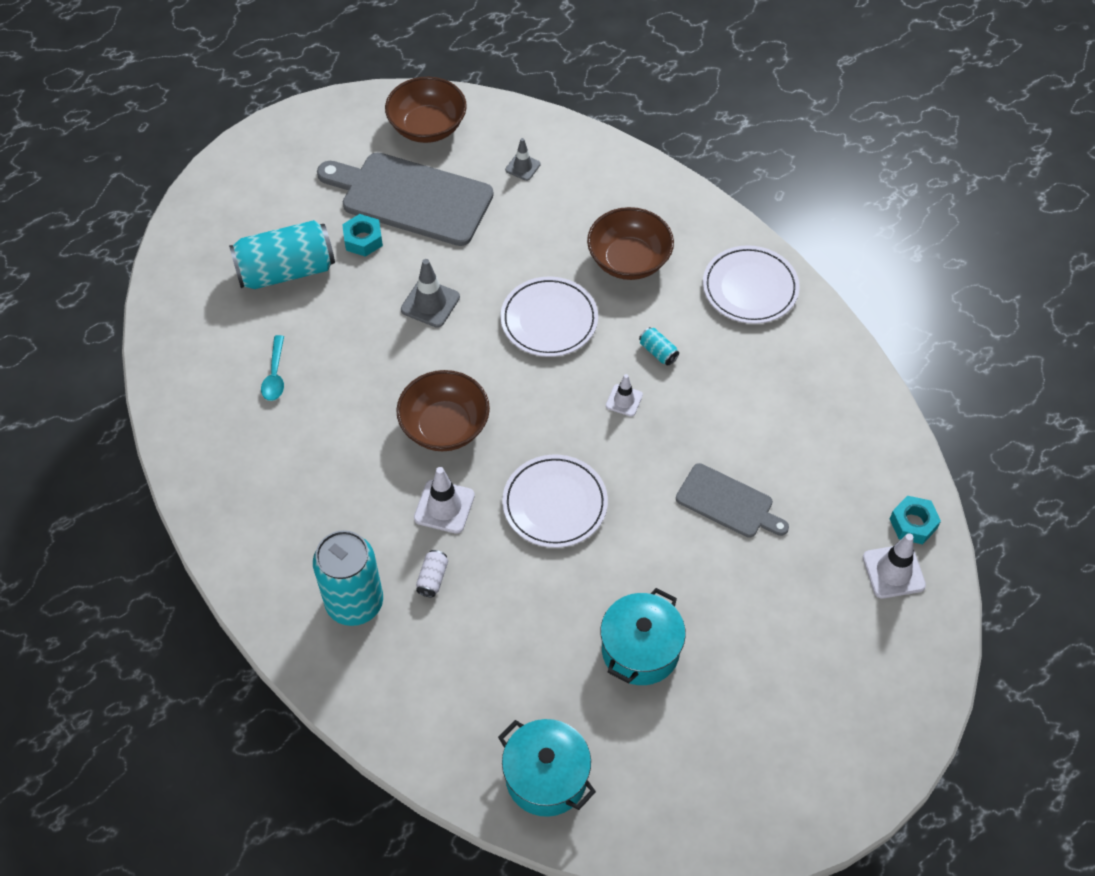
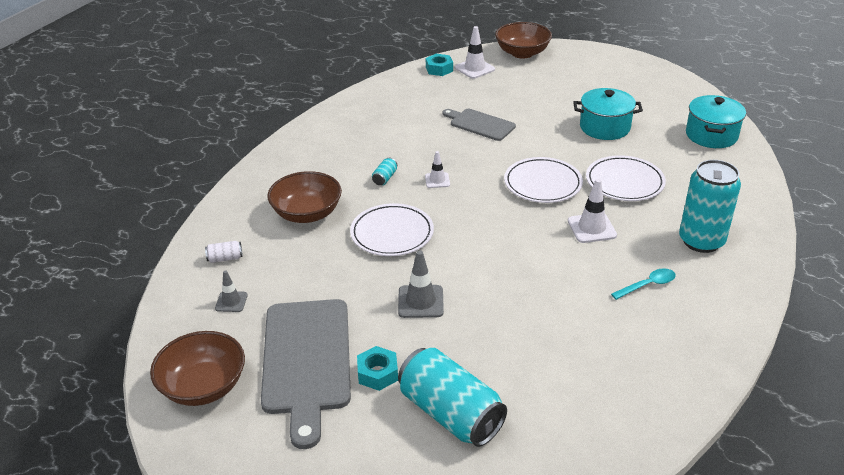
camera: 115 degrees left, 20 degrees down
turquoise spoon [261,335,284,401] -> turquoise spoon moved to [611,268,676,300]
brown bowl [396,370,490,451] -> brown bowl moved to [495,22,552,59]
white can [416,550,448,597] -> white can moved to [205,241,243,263]
grey cutting board [676,463,789,538] -> grey cutting board turned 60 degrees counterclockwise [442,109,516,141]
white plate [703,245,799,324] -> white plate moved to [586,155,666,201]

